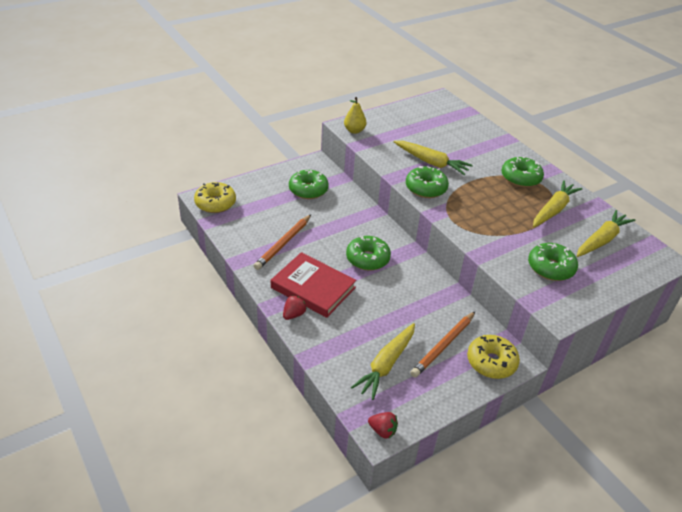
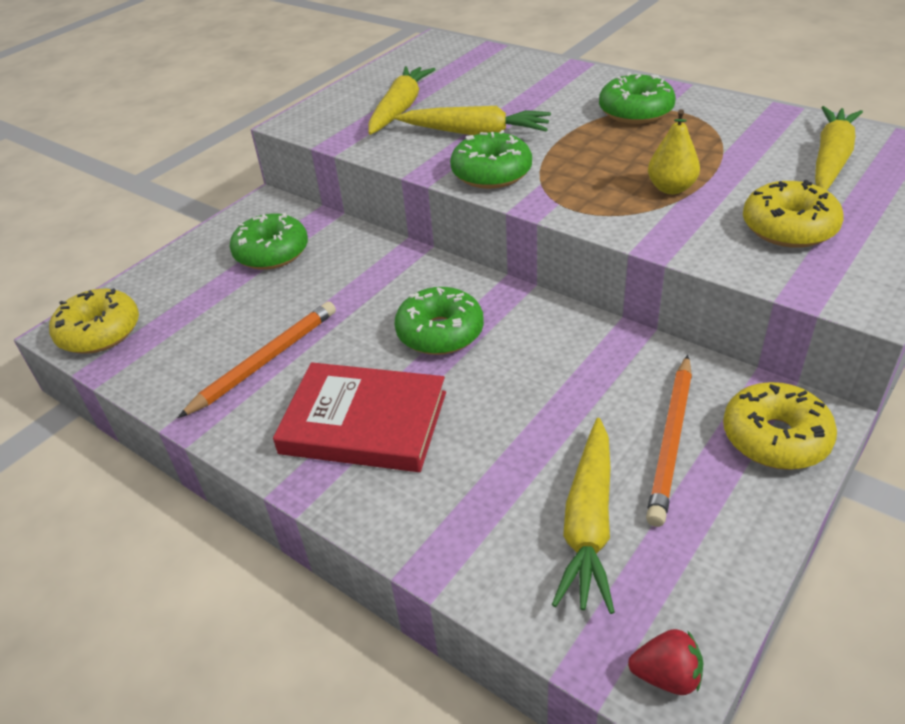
camera: 15 degrees left, 0 degrees up
orange pencil [254,215,311,270] -> orange pencil turned 150 degrees counterclockwise [178,301,336,418]
red strawberry [283,295,307,320] -> none
yellow pear [344,97,366,134] -> yellow pear moved to [648,109,700,194]
green donut [528,243,578,281] -> yellow donut [743,180,844,248]
yellow carrot [533,180,583,227] -> yellow carrot moved to [368,66,436,135]

